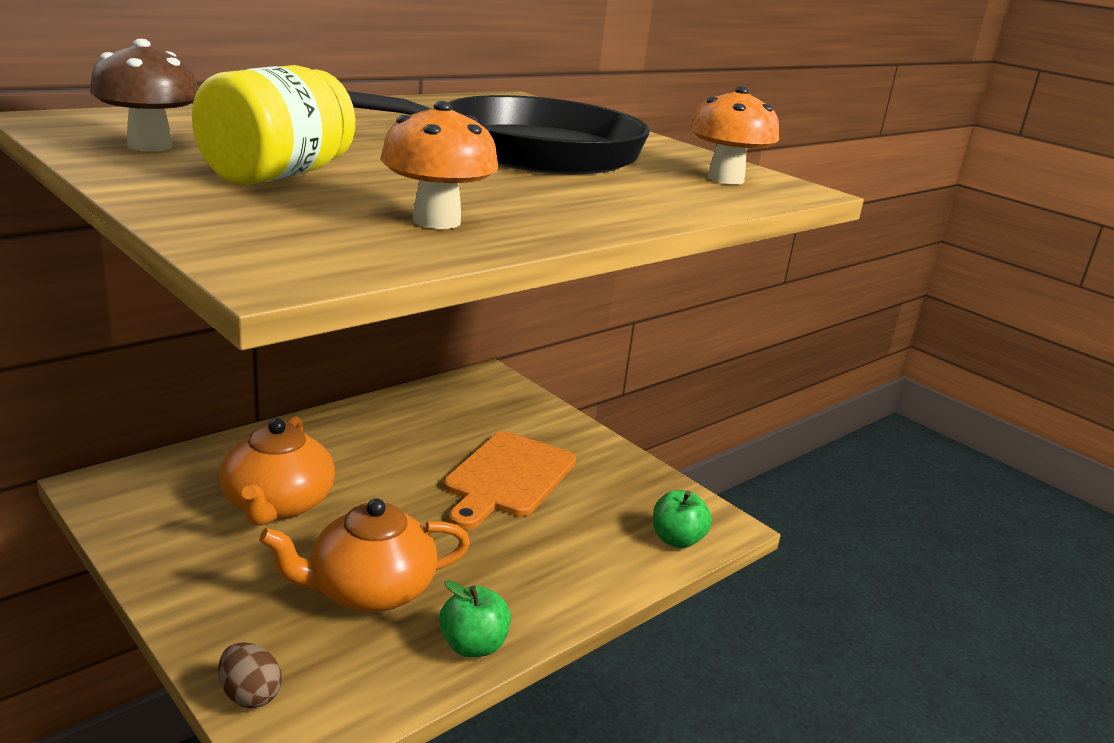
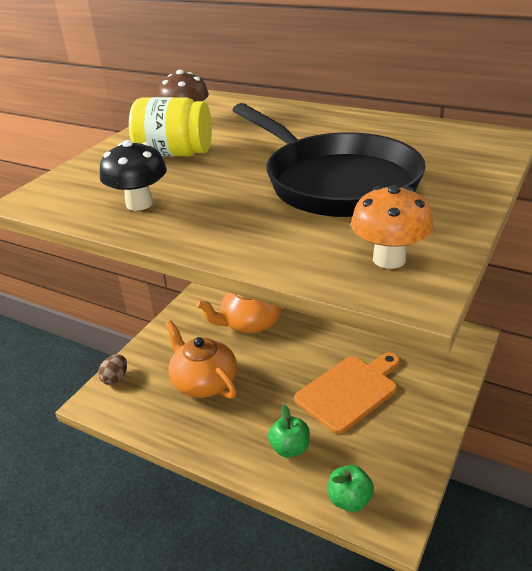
camera: 75 degrees right, 10 degrees up
orange mushroom [381,101,499,229] -> black mushroom [100,140,167,211]
green apple [439,580,511,657] -> green apple moved to [268,405,310,457]
orange cutting board [444,431,576,530] -> orange cutting board turned 135 degrees clockwise [295,353,400,434]

